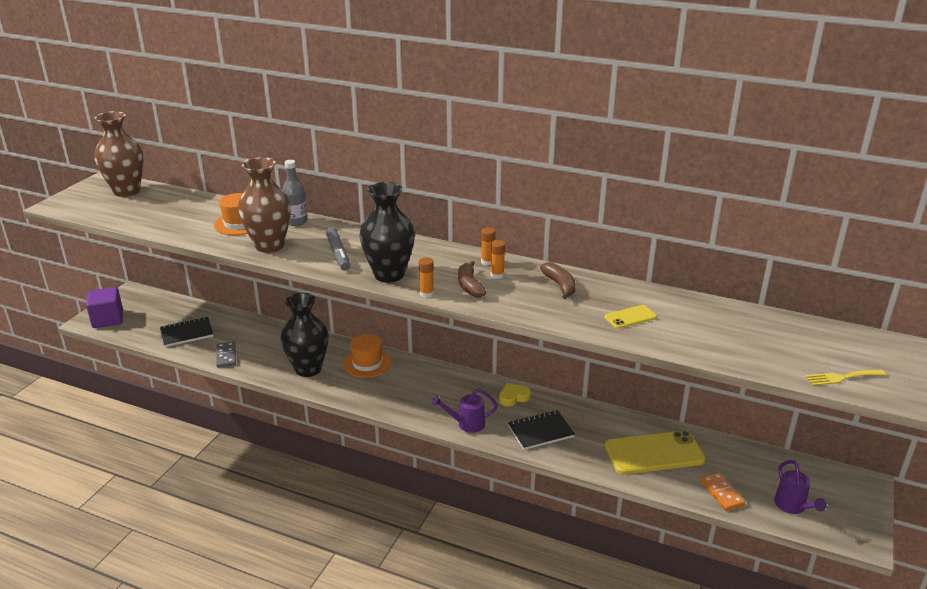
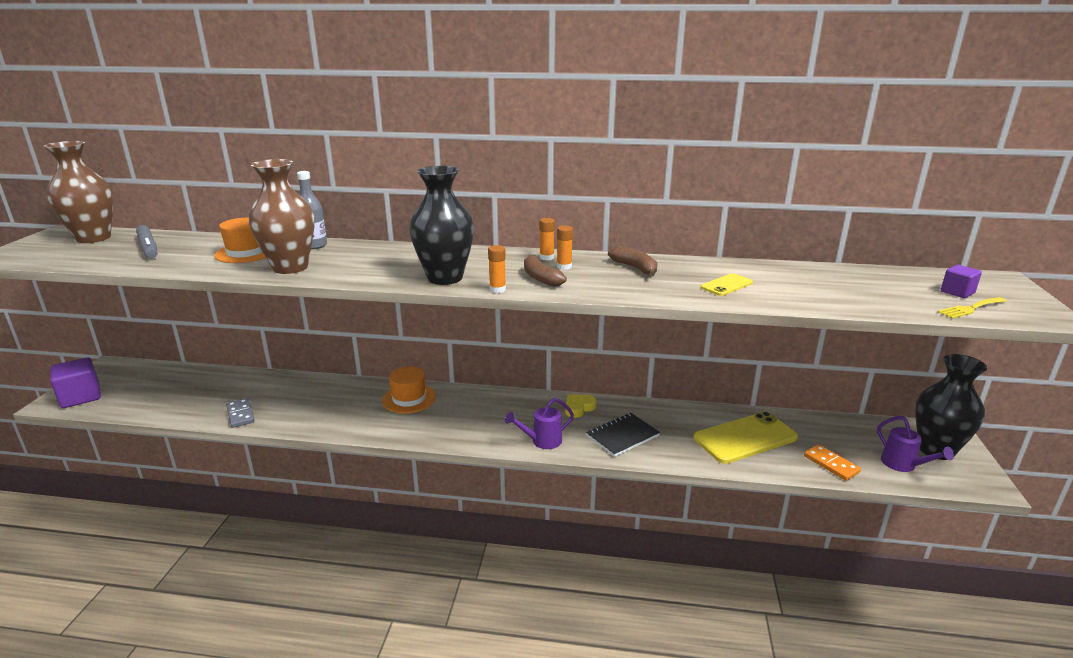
camera: 15 degrees left, 5 degrees down
black notebook [160,317,213,347] -> none
black vase [281,293,329,377] -> black vase moved to [915,354,987,460]
grey marker [326,227,350,271] -> grey marker moved to [136,225,157,258]
none -> purple cube [941,265,982,298]

